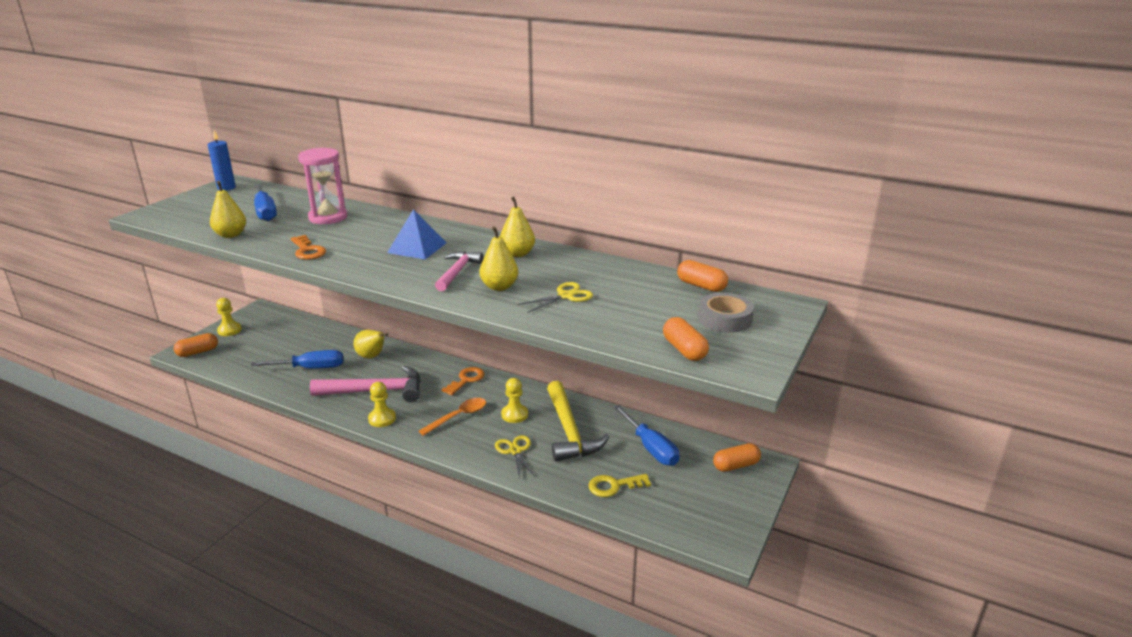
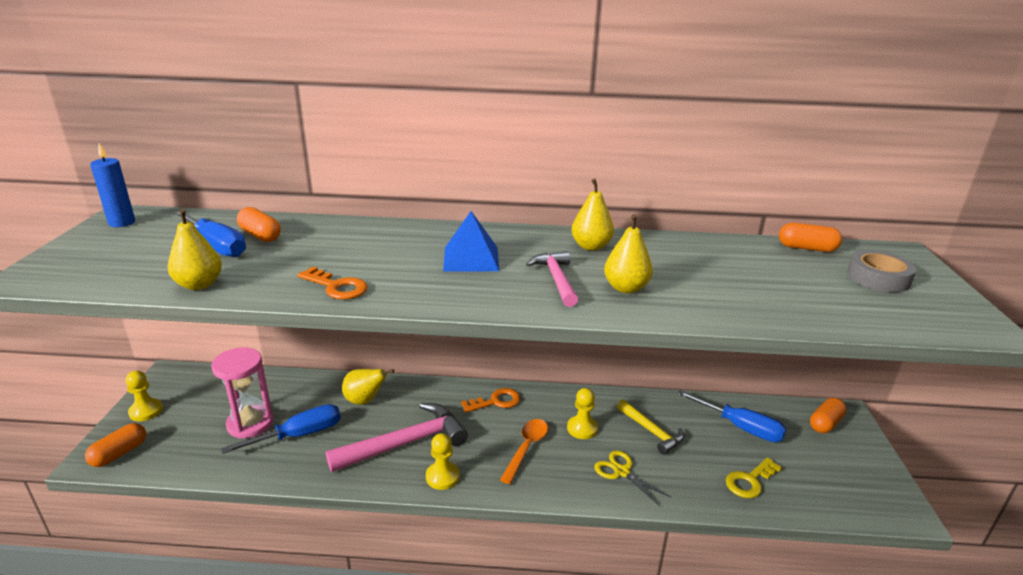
camera: 25 degrees left, 0 degrees up
pink hourglass [298,148,347,224] -> pink hourglass moved to [211,347,274,439]
orange key [441,367,485,395] -> orange key turned 60 degrees clockwise [461,388,520,413]
yellow scissors [517,282,593,313] -> none
yellow hammer [547,381,609,461] -> yellow hammer [617,399,684,455], size x0.60
orange capsule [663,317,709,361] -> orange capsule moved to [237,207,281,242]

